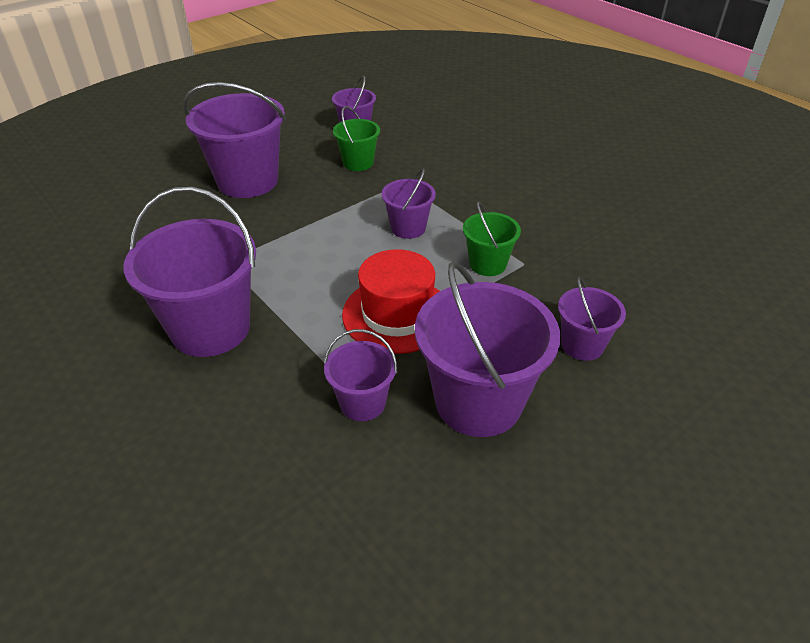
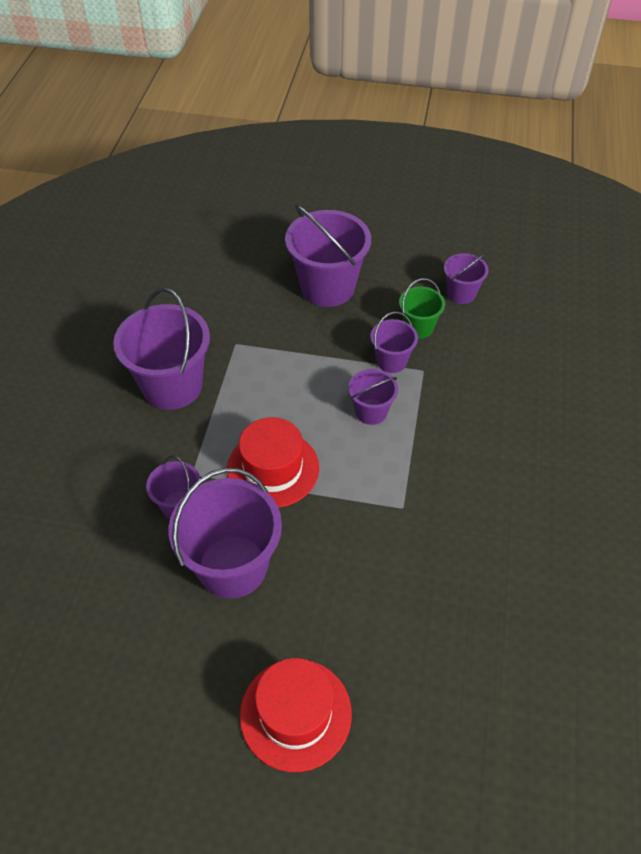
camera: 50 degrees right, 10 degrees up
green bucket [463,202,521,276] -> none
purple bucket [558,277,626,361] -> purple bucket moved to [370,312,418,373]
none -> red hat [240,658,352,772]

